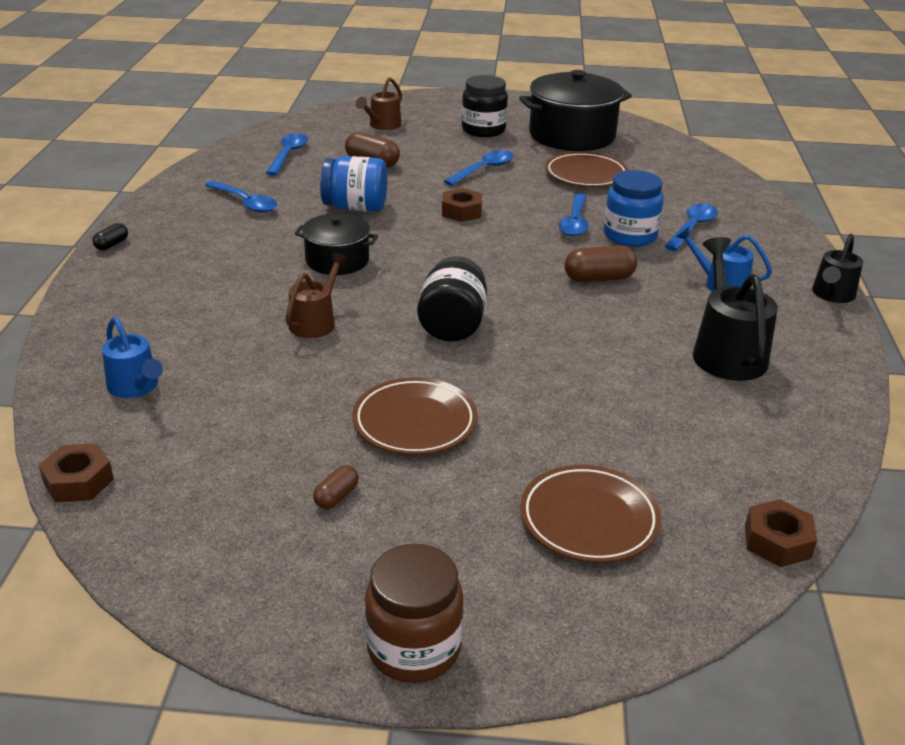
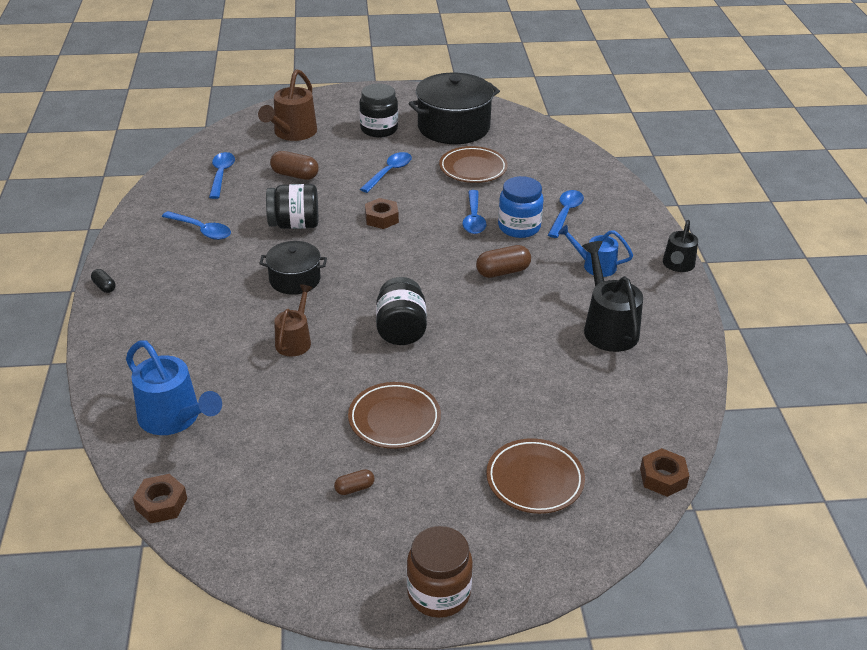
camera: 10 degrees left, 5 degrees up
black capsule [93,223,128,250] -> black capsule turned 60 degrees counterclockwise [91,269,115,293]
blue watering can [102,317,163,398] -> blue watering can [126,341,222,435], size x1.57
brown capsule [313,465,359,509] -> brown capsule turned 45 degrees clockwise [334,469,375,495]
blue jar [320,156,387,212] -> black jar [266,184,318,229]
brown watering can [355,77,402,130] -> brown watering can [258,69,317,141], size x1.57

